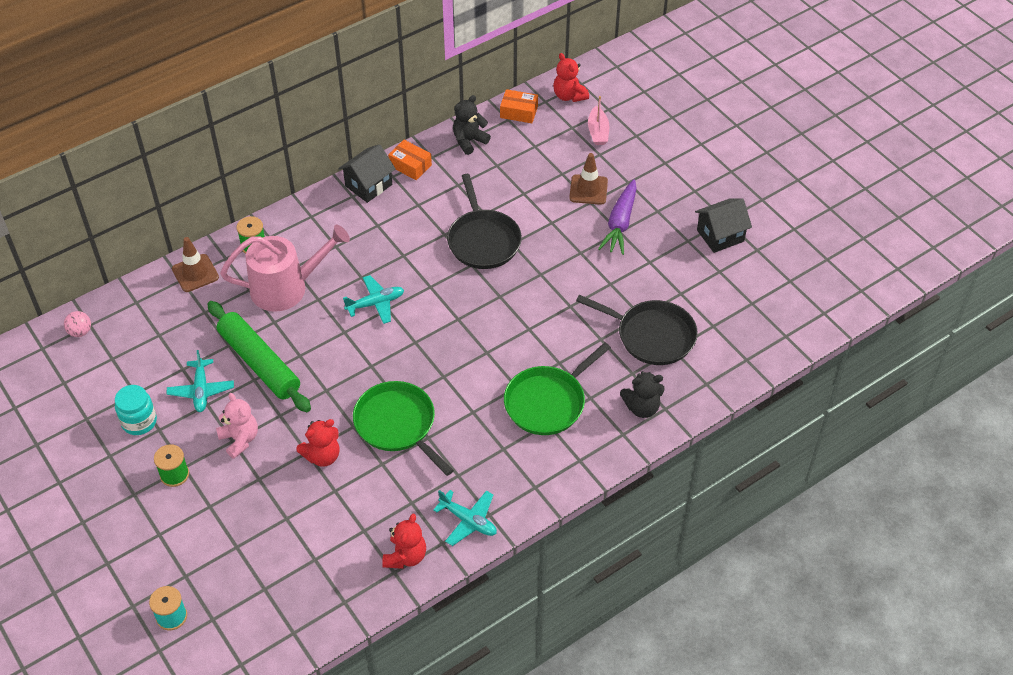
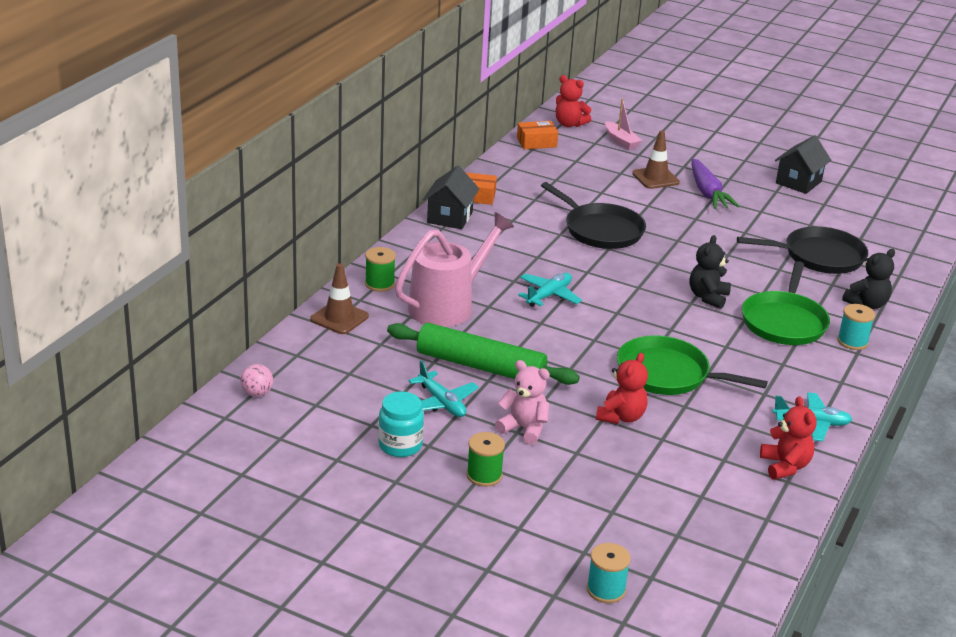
camera: 30 degrees left, 20 degrees down
black teddy bear [453,95,491,155] -> black teddy bear moved to [690,235,731,309]
none -> turquoise spool [837,304,875,350]

